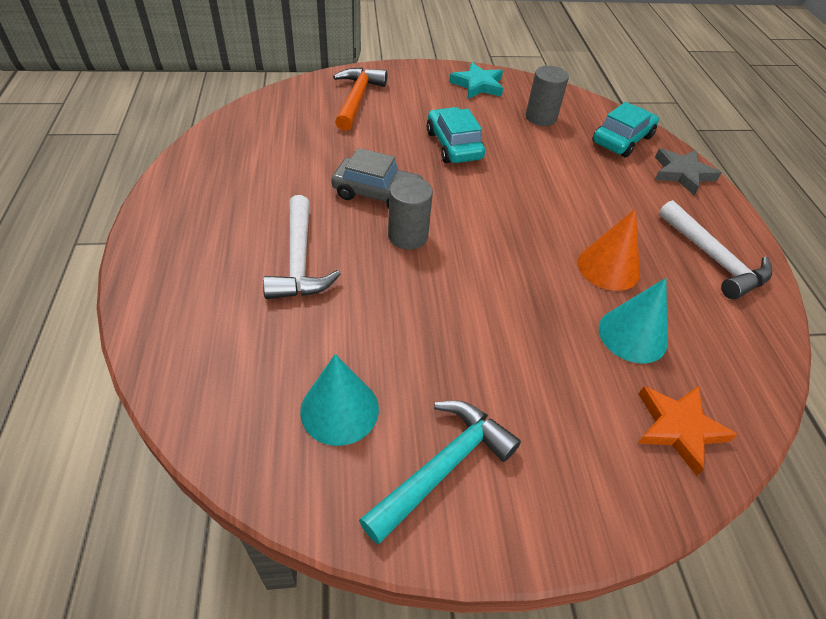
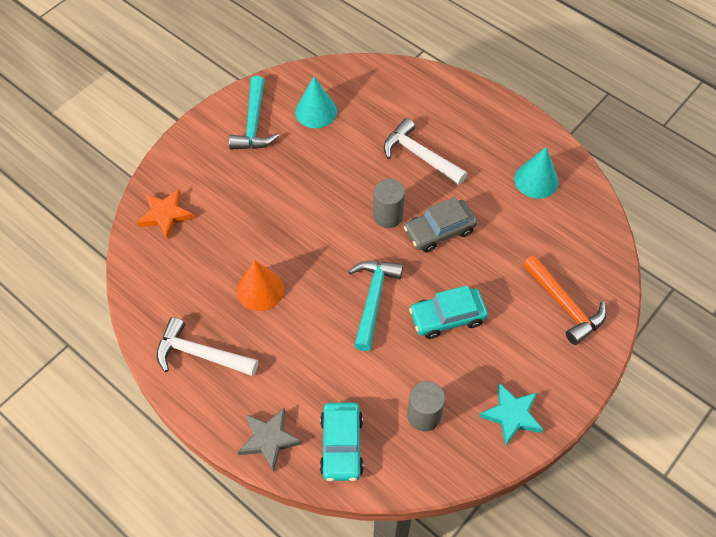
camera: 140 degrees right, 10 degrees up
turquoise car [427,107,485,163] -> turquoise car turned 135 degrees clockwise [409,285,488,339]
turquoise cone [599,278,668,364] -> turquoise cone moved to [514,147,558,199]
none -> turquoise hammer [349,261,403,351]

